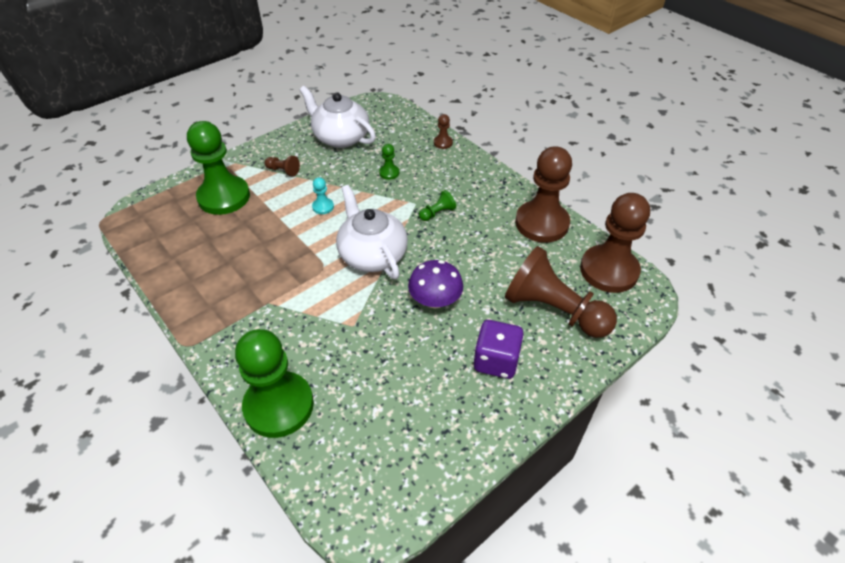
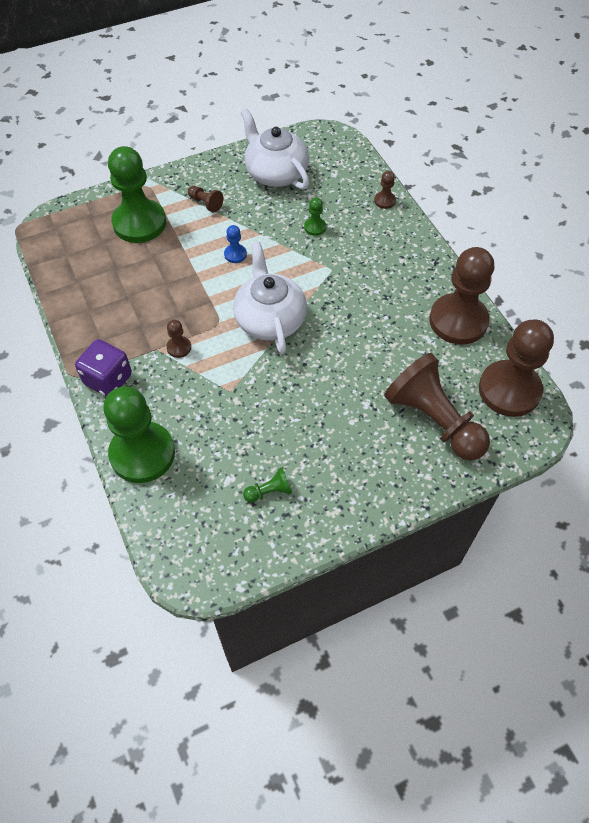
camera: 15 degrees right, 10 degrees up
turquoise pawn [312,177,334,214] -> blue pawn [224,225,247,263]
purple mushroom [408,260,463,309] -> none
green pawn [419,190,456,221] -> green pawn moved to [243,467,292,503]
purple dice [473,320,524,379] -> purple dice moved to [75,339,132,396]
none -> brown pawn [166,320,191,358]

